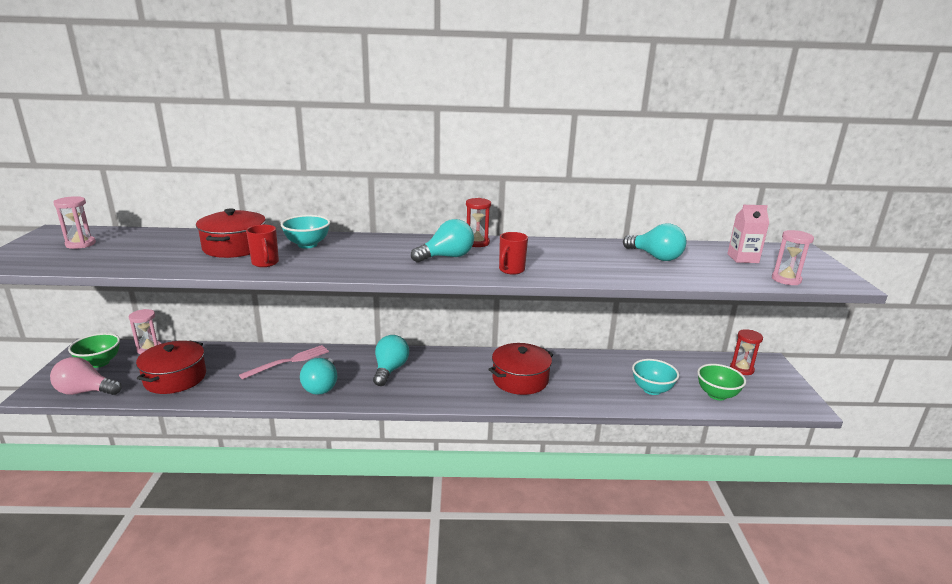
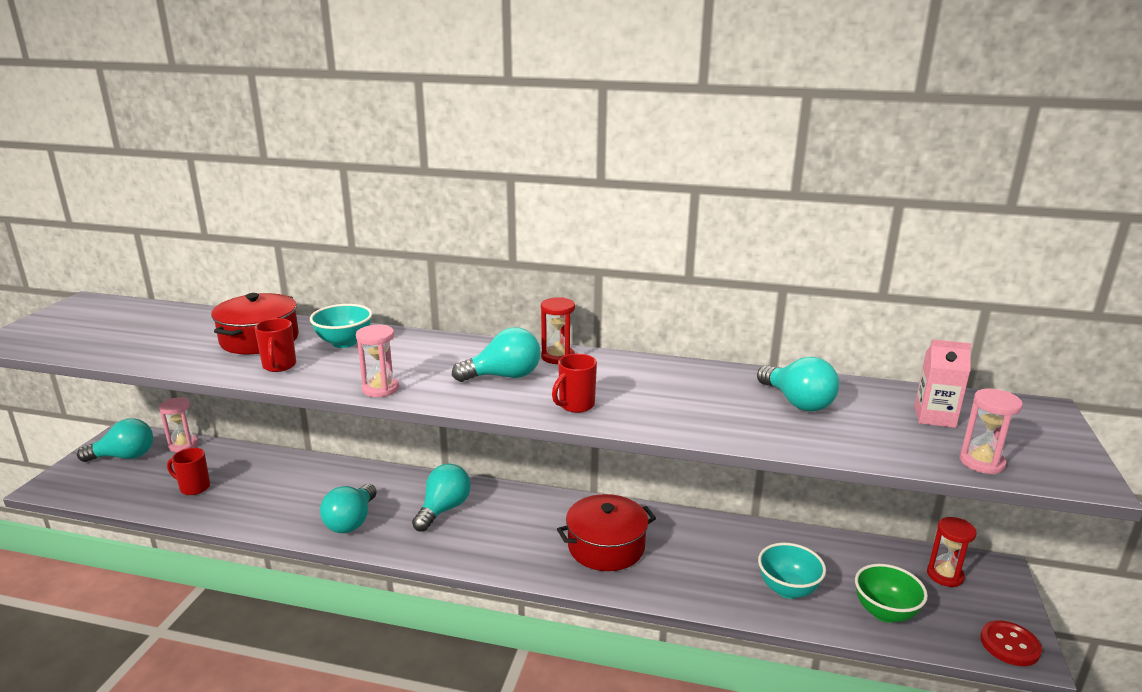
camera: 15 degrees right, 0 degrees up
pink light bulb [50,357,122,395] -> none
pink hourglass [53,196,96,249] -> pink hourglass moved to [356,325,399,397]
green bowl [68,333,120,368] -> turquoise light bulb [77,418,153,462]
red pot [136,341,206,394] -> red mug [167,448,210,495]
pink fork [239,345,329,380] -> none
none -> red button [980,620,1042,666]

